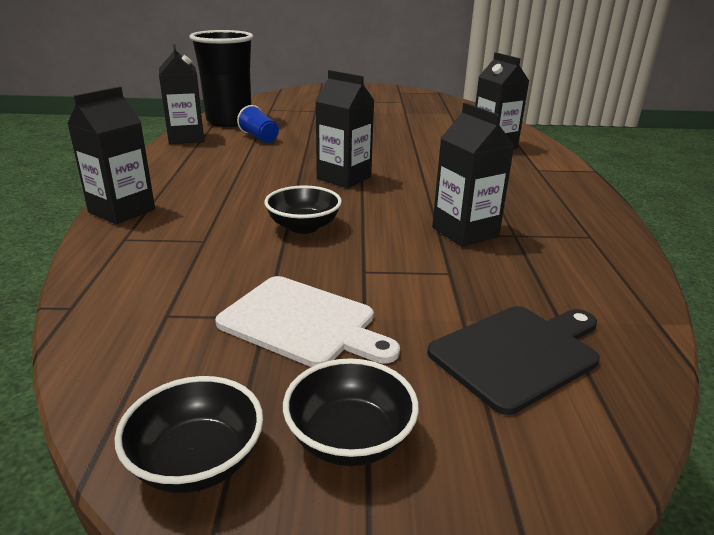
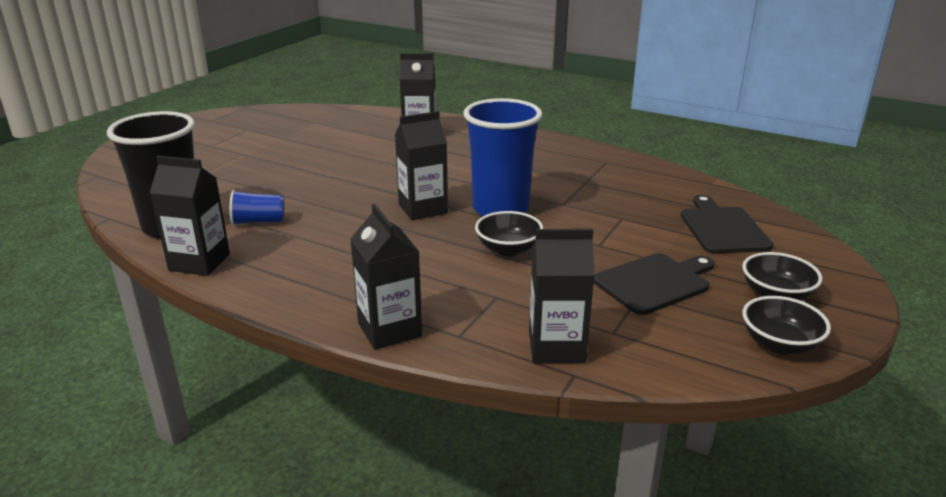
camera: 60 degrees left, 0 degrees up
white cutting board [215,276,400,367] -> black cutting board [593,253,715,315]
black carton [432,103,515,247] -> black carton moved to [529,229,594,363]
none -> blue cup [463,98,542,216]

